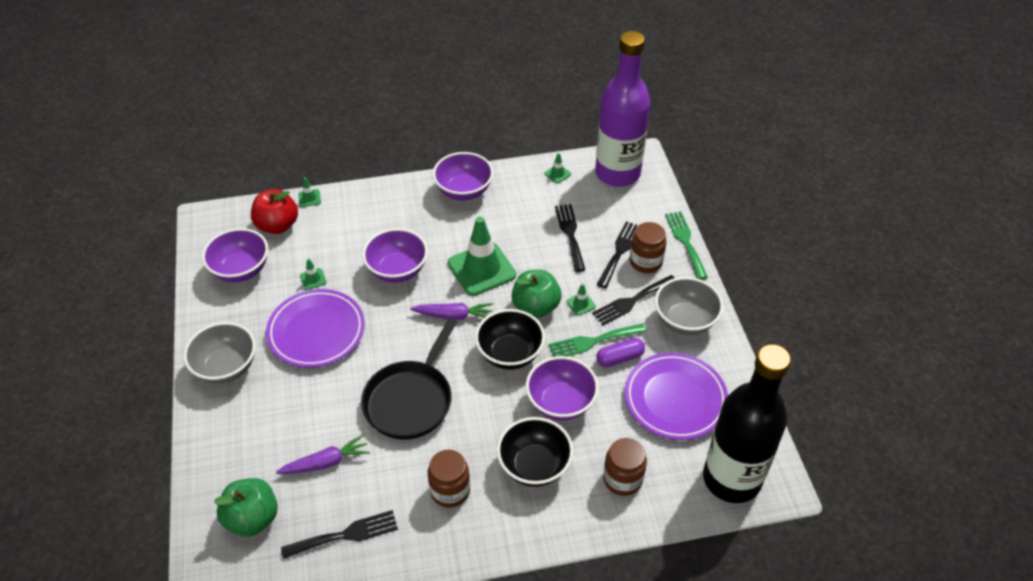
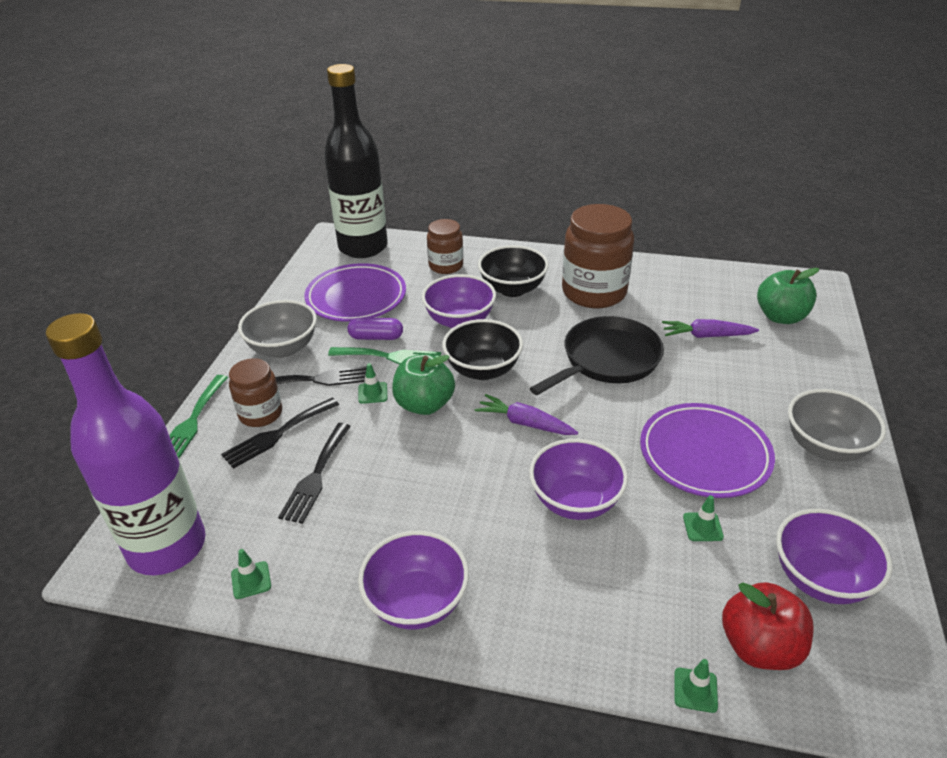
camera: 155 degrees left, 10 degrees down
black fork [281,510,398,559] -> none
brown jar [428,450,470,508] -> brown jar [562,204,634,308], size x1.77
green traffic cone [448,217,516,296] -> none

